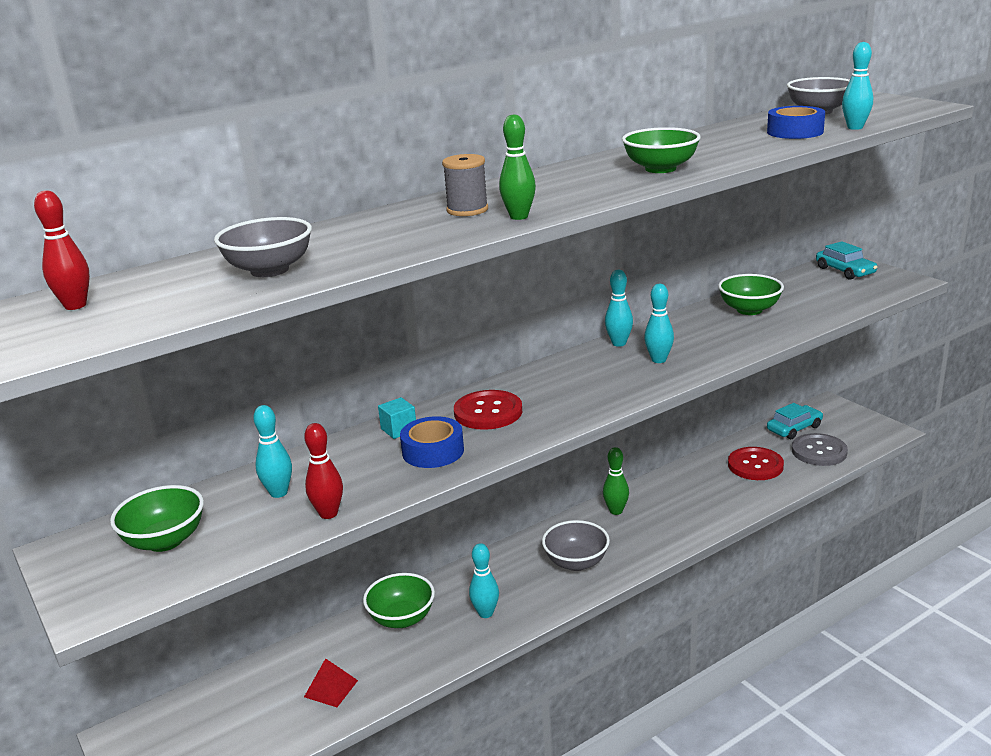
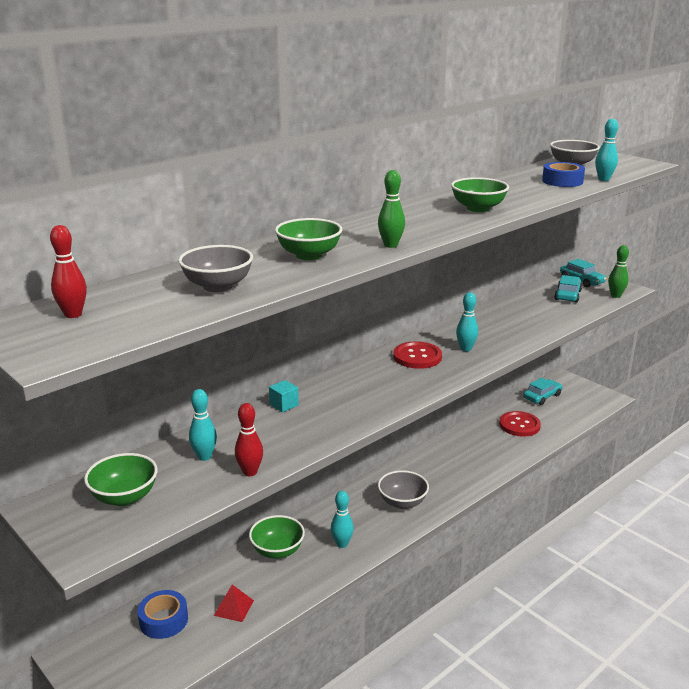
camera: 10 degrees left, 0 degrees up
blue tape [400,416,464,468] -> blue tape moved to [138,590,188,639]
grey spool [442,154,488,216] -> none
red button [454,390,522,430] -> red button moved to [393,341,442,369]
green bowling pin [603,447,629,515] -> green bowling pin moved to [608,245,629,298]
turquoise bowling pin [605,270,633,347] -> none
green bowl [718,274,784,315] -> green bowl moved to [275,218,342,260]
grey button [792,433,848,466] -> none
none -> turquoise car [554,275,582,303]

